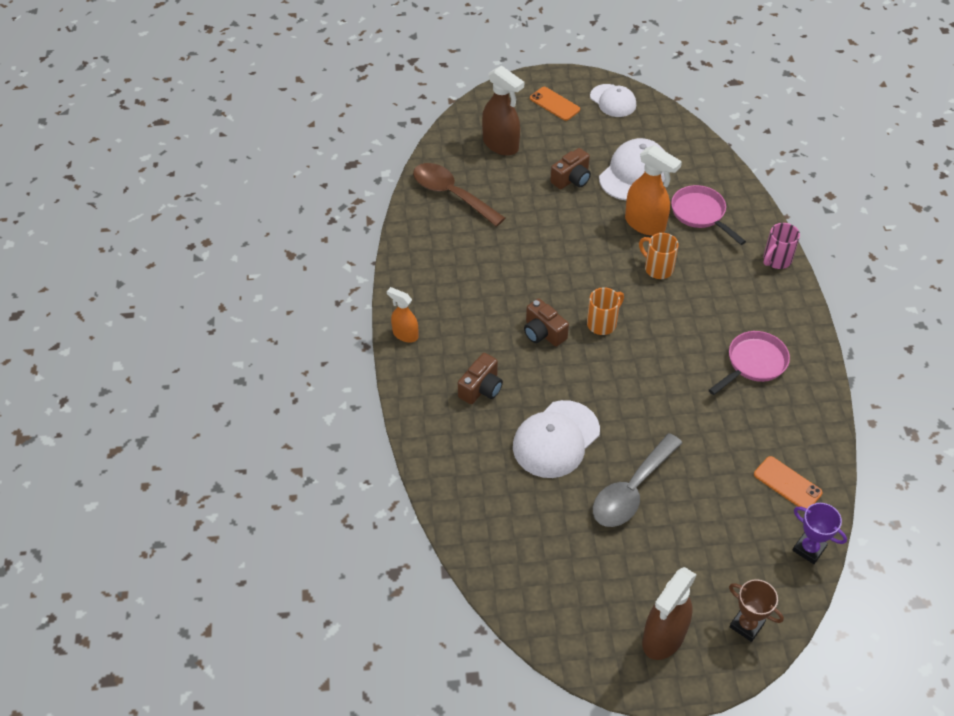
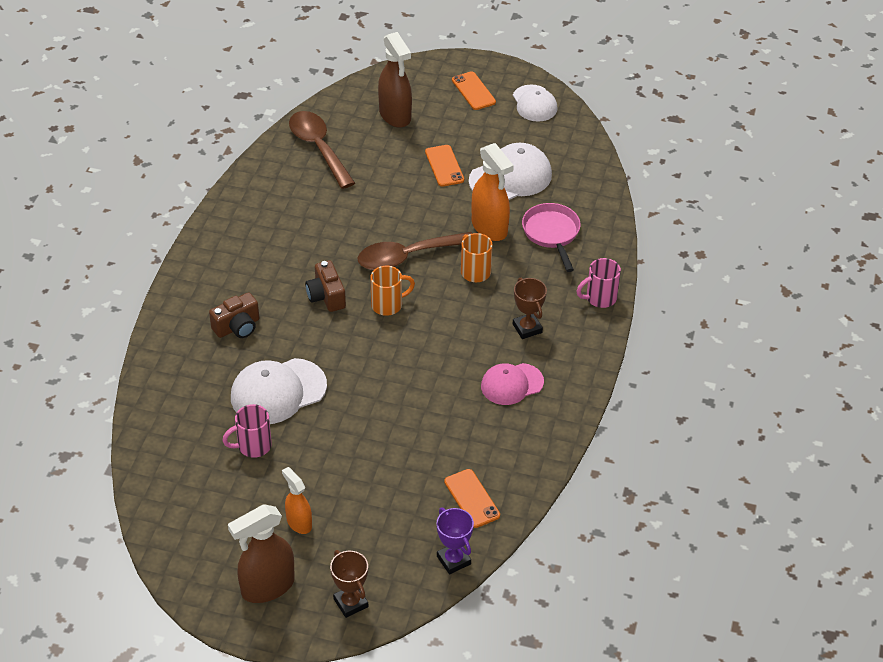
camera: 20 degrees right, 5 degrees down
orange spray bottle [387,287,418,343] -> orange spray bottle moved to [282,467,312,534]
brown camera [550,148,591,189] -> orange phone [425,145,464,187]
grey spoon [593,433,682,527] -> none
pink pan [709,331,790,395] -> pink cap [481,363,544,405]
none -> pink mug [222,404,272,458]
none -> brown spoon [358,232,473,270]
none -> brown trophy [513,278,547,339]

